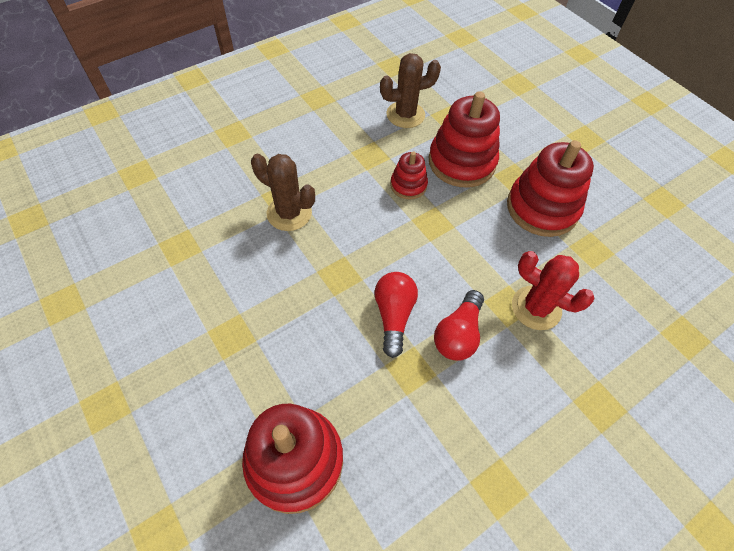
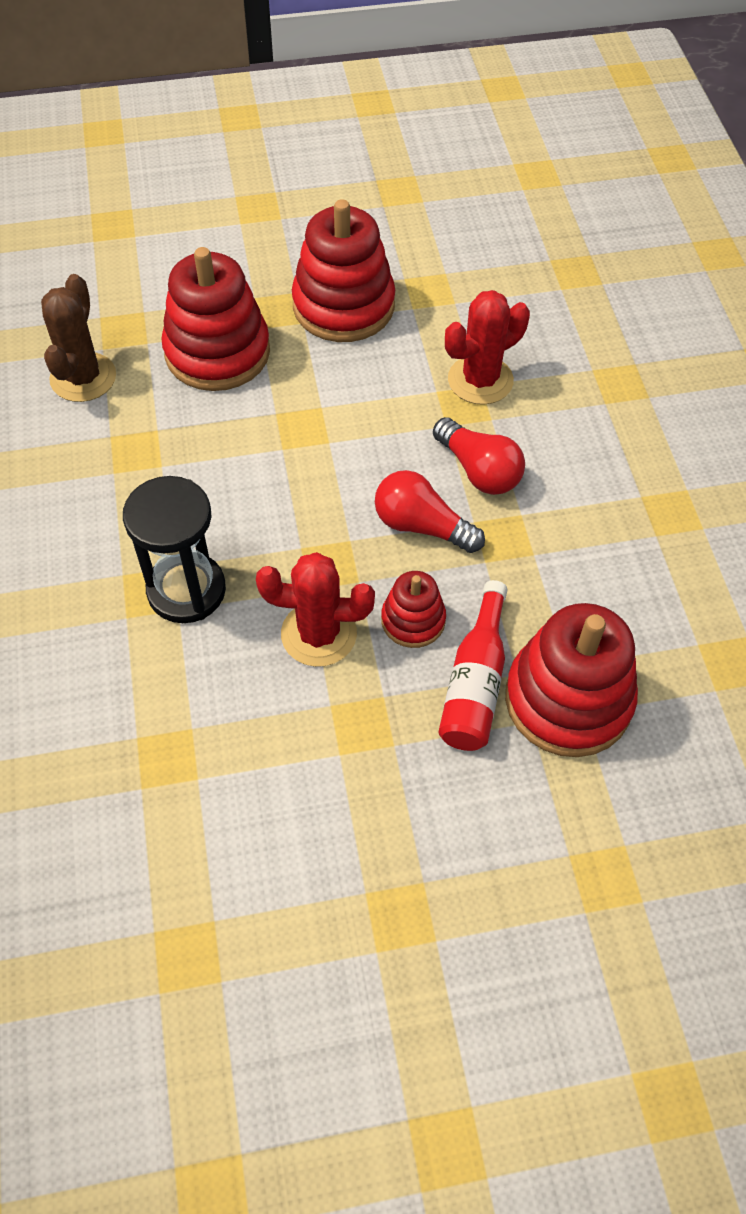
camera: 65 degrees left, 0 degrees up
brown cactus [251,154,315,231] -> black hourglass [123,476,226,623]
red stacking toy [390,151,428,199] -> red stacking toy moved to [381,571,446,648]
none -> red cactus [256,552,375,667]
none -> red bottle [438,580,508,751]

